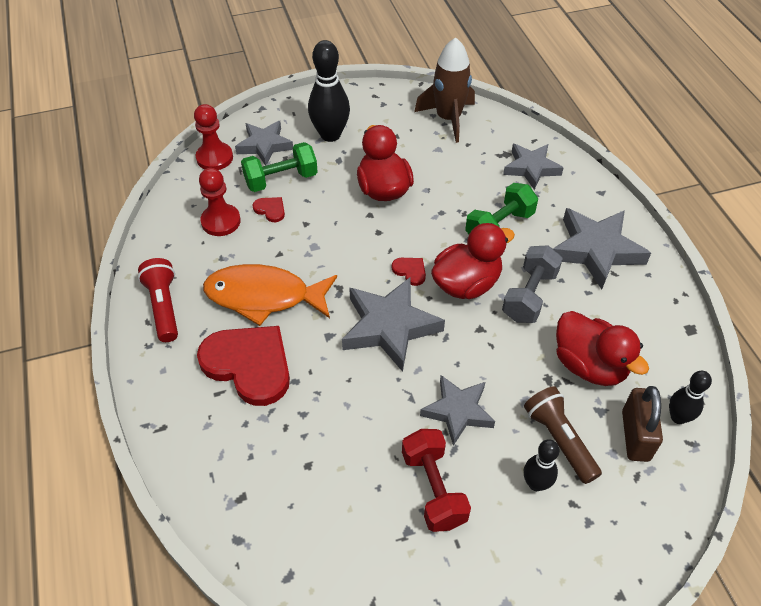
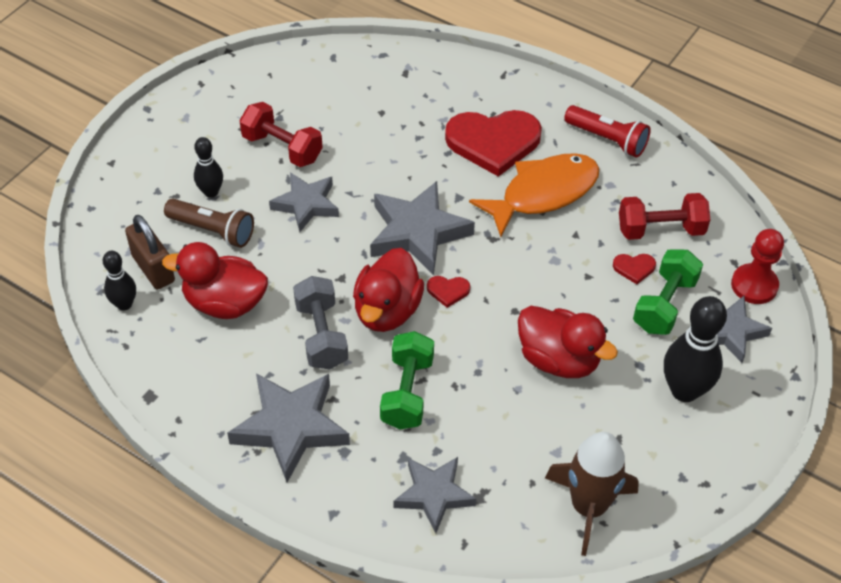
camera: 140 degrees right, 0 degrees up
red pawn [199,168,241,236] -> red dumbbell [619,193,710,240]

